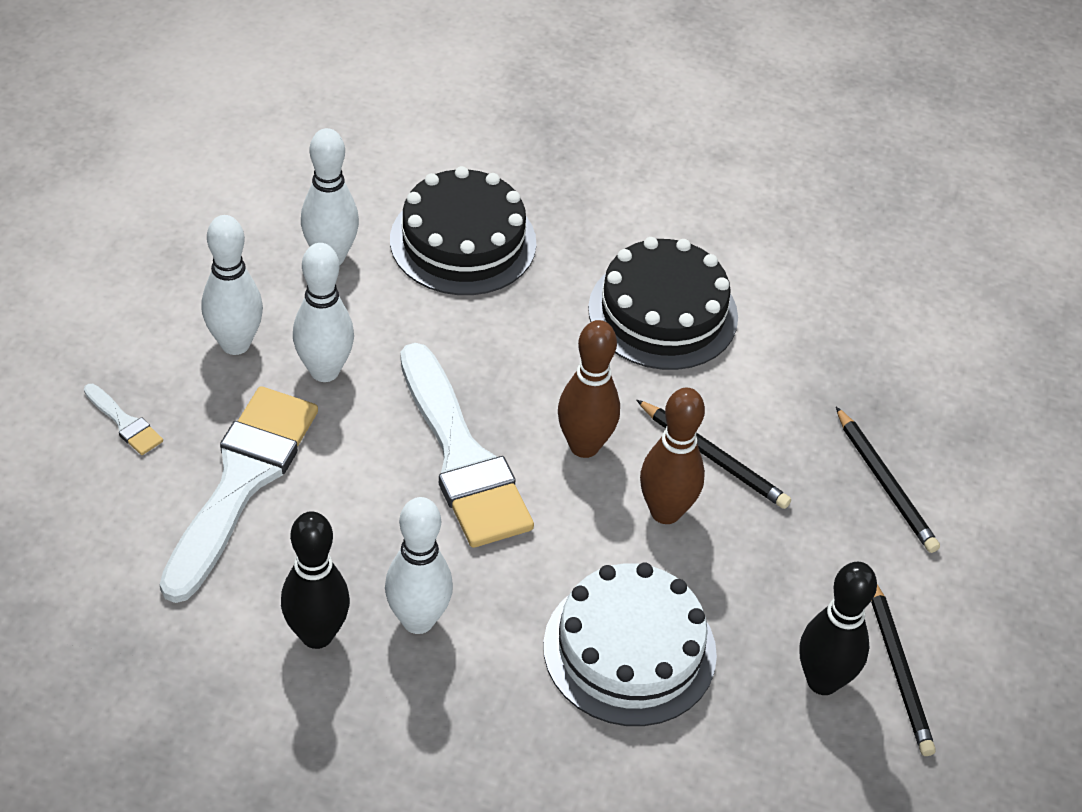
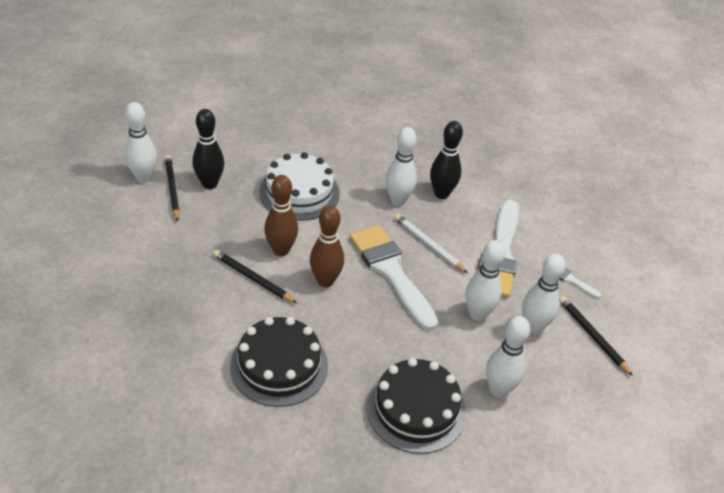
camera: 175 degrees right, 5 degrees down
black pencil [836,407,940,553] -> black pencil moved to [559,296,633,376]
none -> white bowling pin [125,102,157,183]
none -> white pencil [394,214,468,273]

